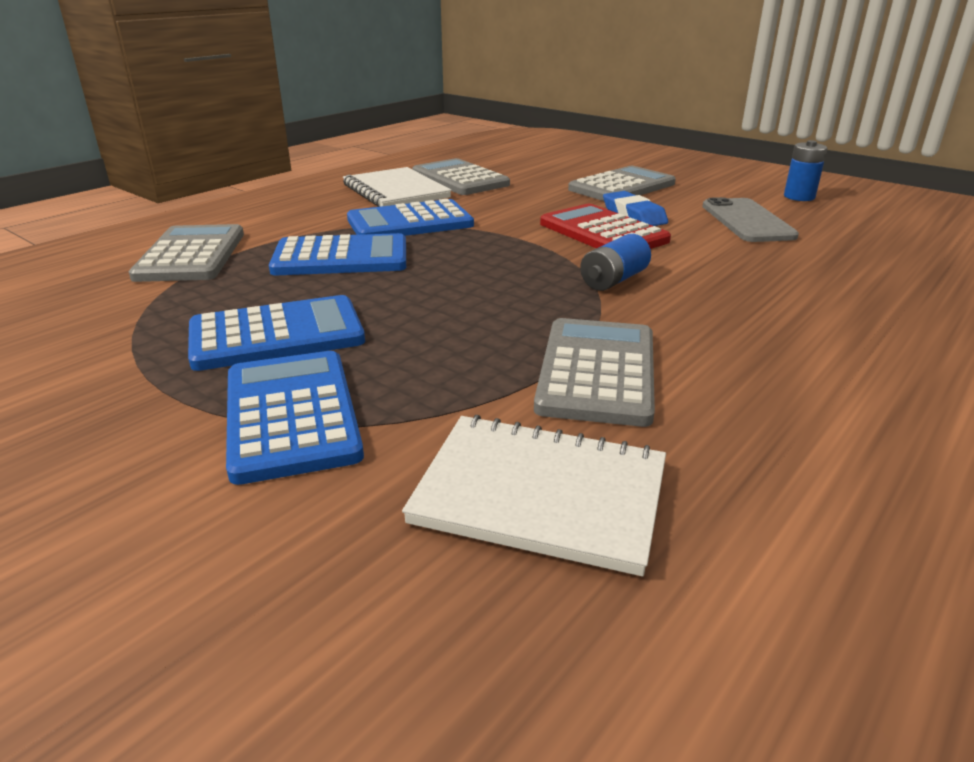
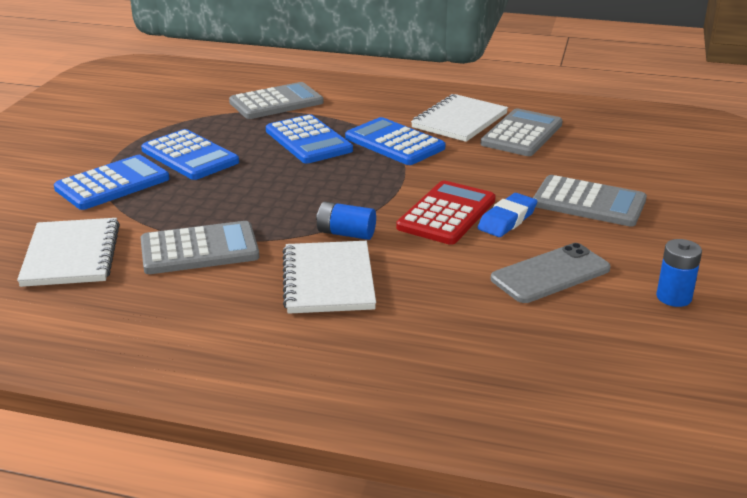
camera: 65 degrees right, 0 degrees up
none -> white notebook [283,241,376,314]

